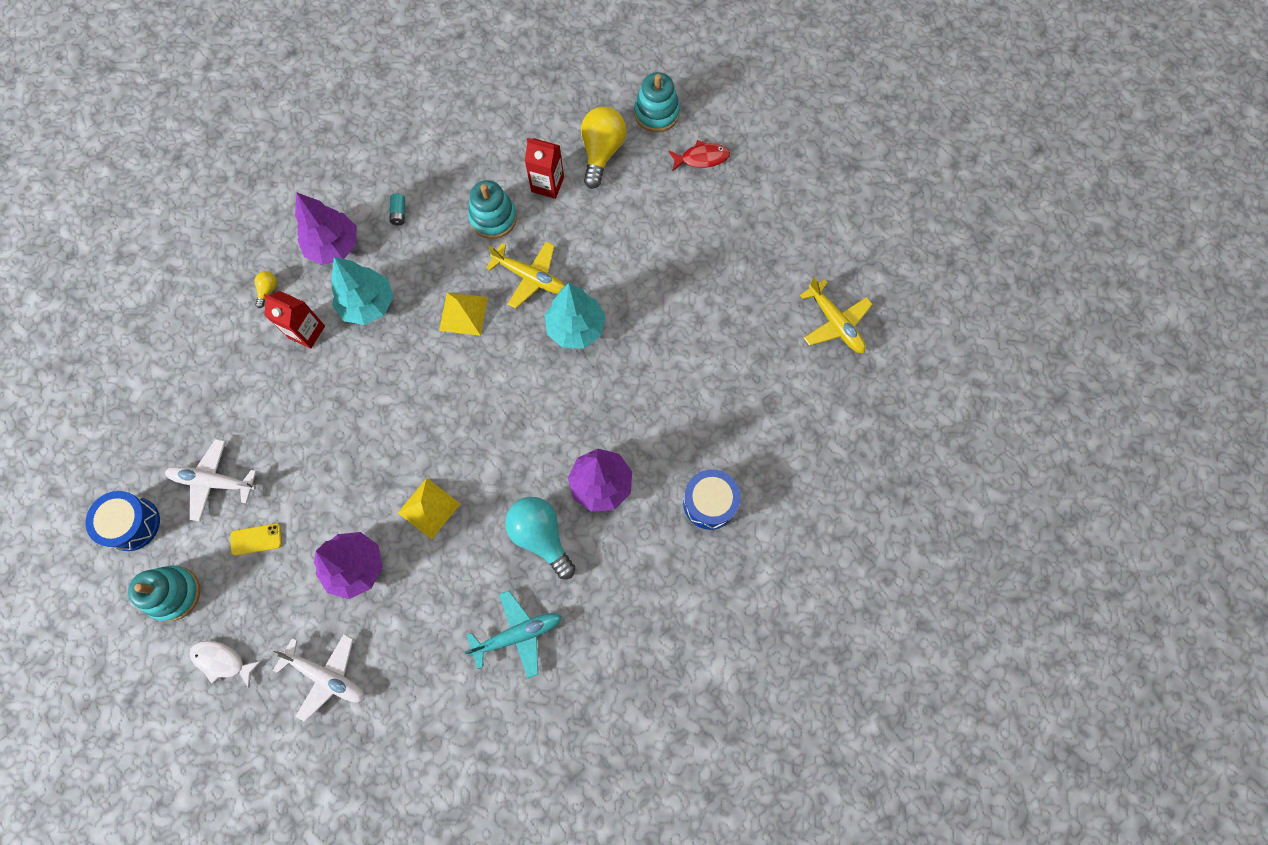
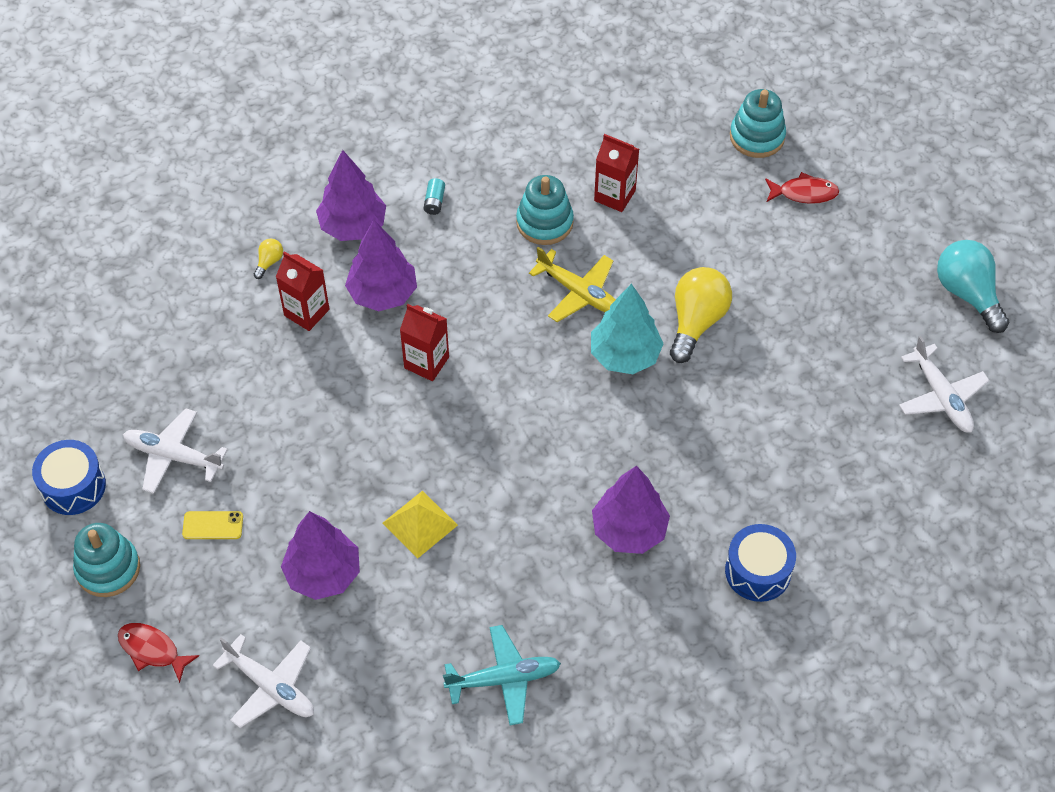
camera: 10 degrees right, 15 degrees down
white fish [190,641,261,688] -> red fish [118,623,199,683]
turquoise tree [331,257,393,325] -> purple tree [345,220,417,311]
yellow pyramid [439,293,488,336] -> none
turquoise light bulb [505,497,576,579] -> turquoise light bulb moved to [937,240,1009,333]
yellow light bulb [581,107,626,189] -> yellow light bulb moved to [670,267,732,363]
yellow plane [800,277,873,353] -> white plane [899,336,990,433]
none -> red carton [400,304,449,381]

